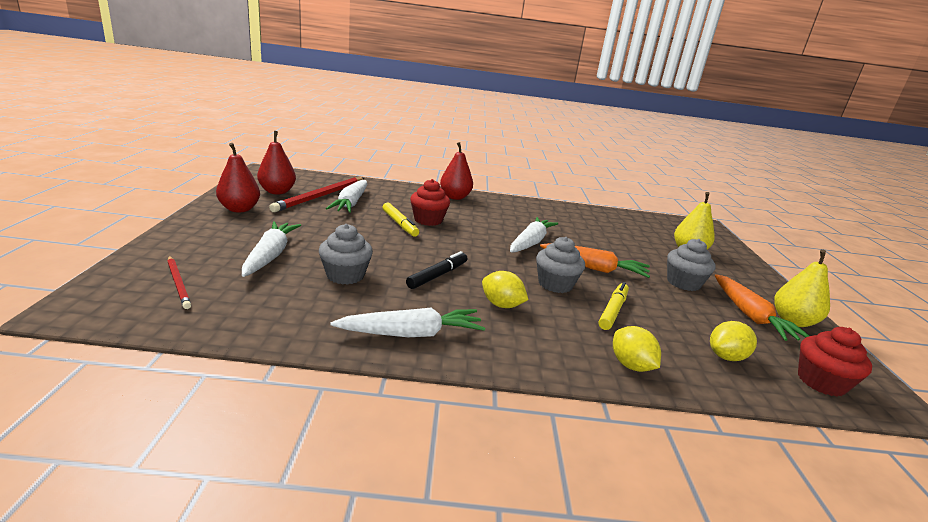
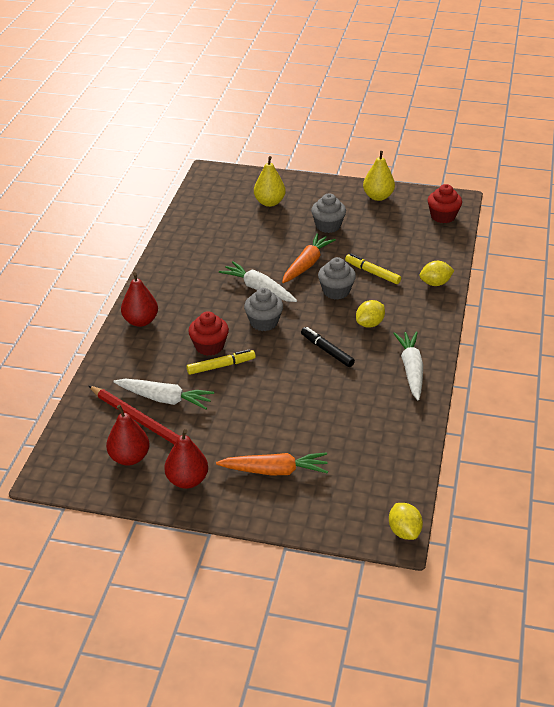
camera: 75 degrees left, 15 degrees up
red pencil [167,256,191,309] -> none
white carrot [242,221,301,277] -> none
grey cupcake [319,224,373,285] -> grey cupcake moved to [244,288,283,331]
yellow lemon [710,321,757,361] -> yellow lemon moved to [389,503,423,540]
orange carrot [715,274,809,341] -> orange carrot moved to [216,452,328,476]

